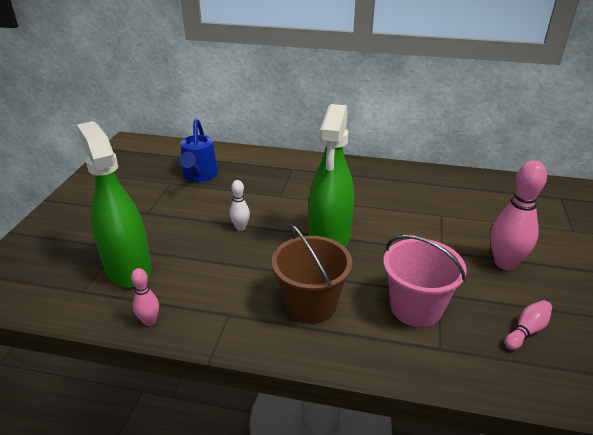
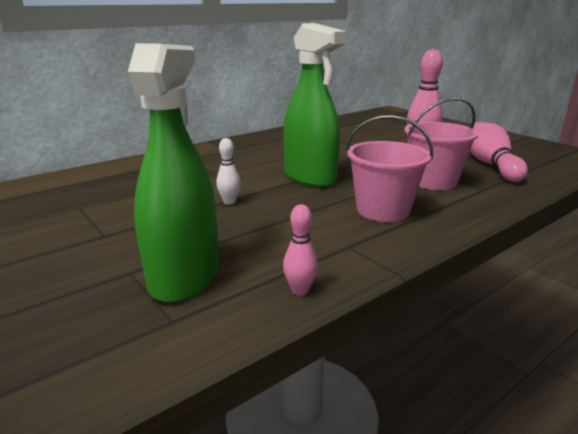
camera: 50 degrees left, 10 degrees down
green spray bottle [77,121,152,288] -> green spray bottle turned 90 degrees clockwise [128,43,219,303]
blue watering can [179,119,218,182] -> none
brown bucket [272,224,352,324] -> pink bucket [346,115,433,222]
pink bowling pin [505,300,552,350] -> pink bowling pin [470,122,528,182], size x1.93

